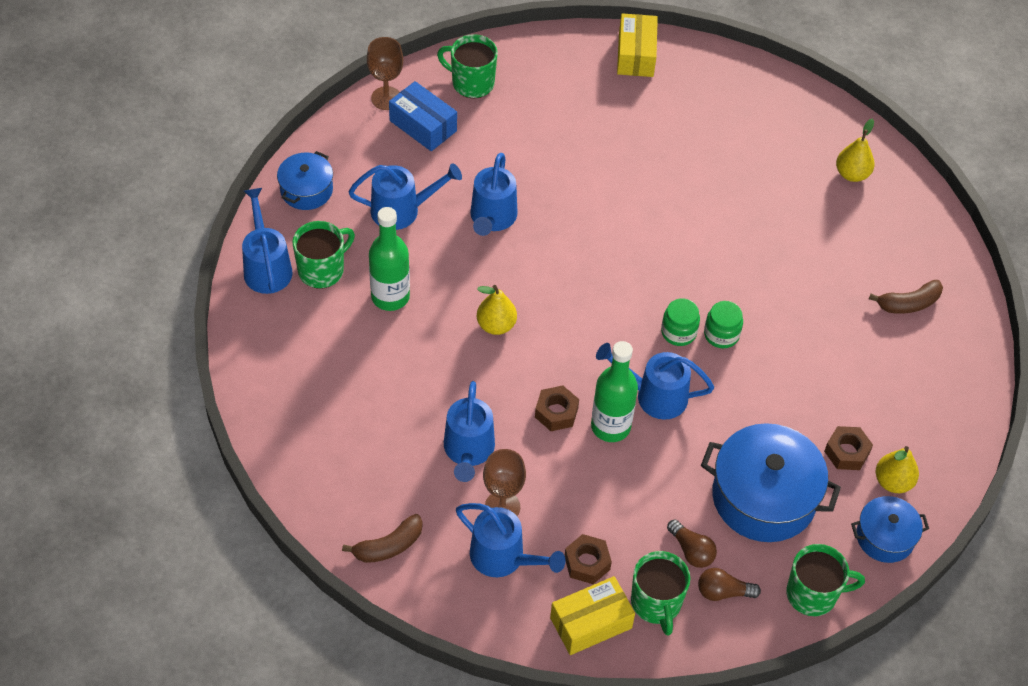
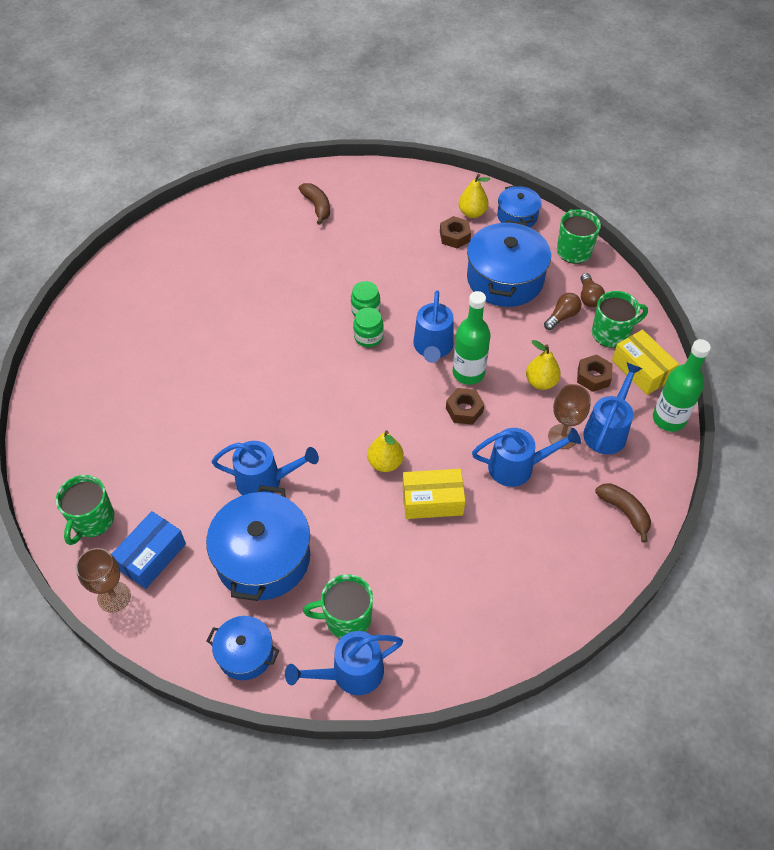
camera: 95 degrees left, 0 degrees up
green mug [292,221,355,289] -> green mug turned 45 degrees counterclockwise [303,574,373,638]
blue watering can [348,163,462,230] -> blue pot [206,485,310,601]
green bottle [369,207,410,311] -> green bottle moved to [653,339,711,432]
yellow box [617,13,658,77] -> yellow box moved to [403,469,465,519]
yellow pear [836,118,875,182] -> yellow pear moved to [526,340,561,390]

